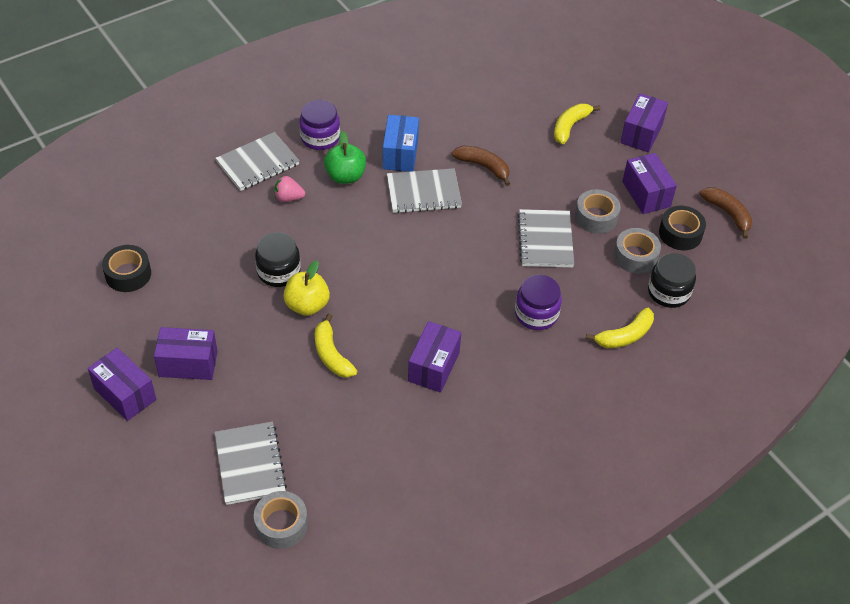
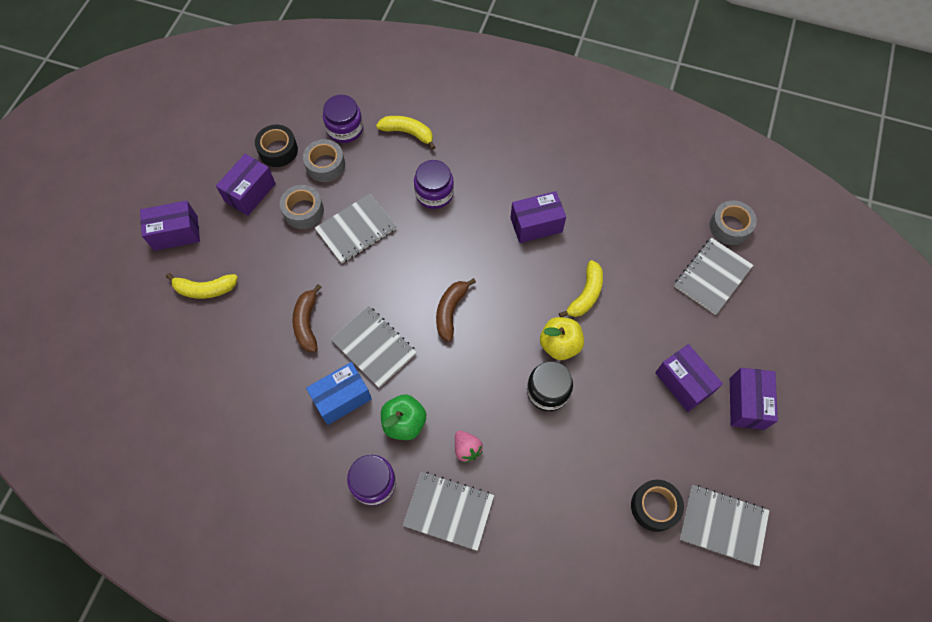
camera: 125 degrees left, 15 degrees up
black jar [648,253,696,308] -> purple jar [323,95,363,143]
brown banana [700,187,752,239] -> brown banana moved to [436,278,476,342]
none -> grey notebook [680,485,770,566]

